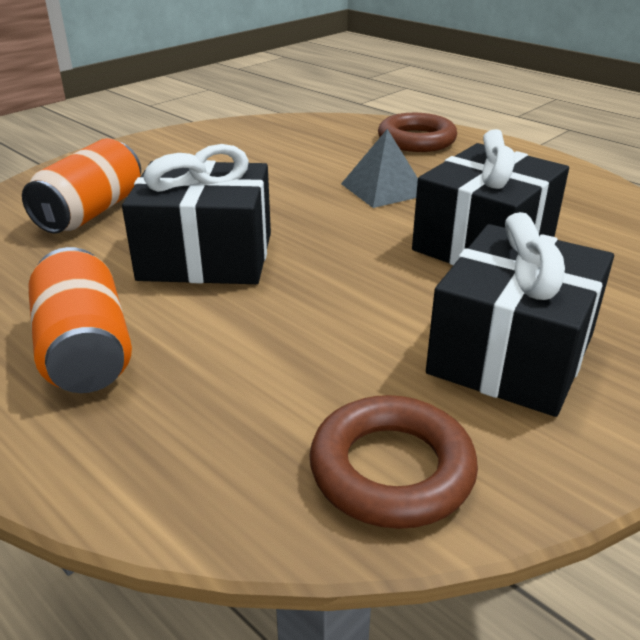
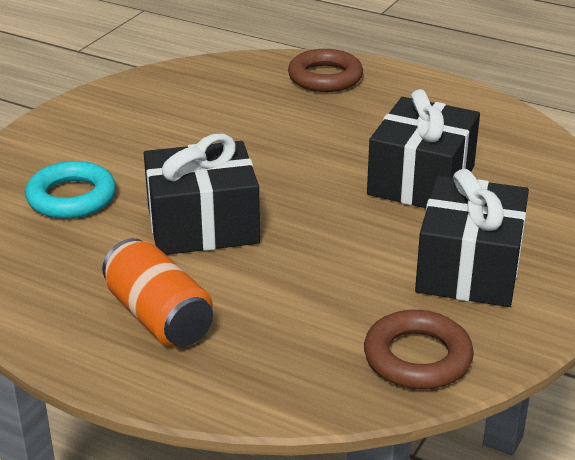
camera: 15 degrees left, 0 degrees up
orange can [22,138,141,233] -> turquoise ring [25,161,116,219]
grey pyramid [341,129,418,208] -> none

